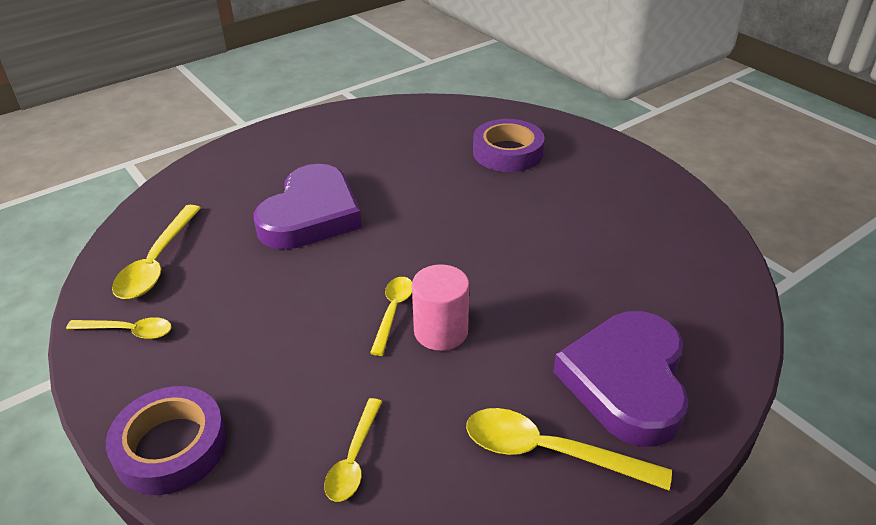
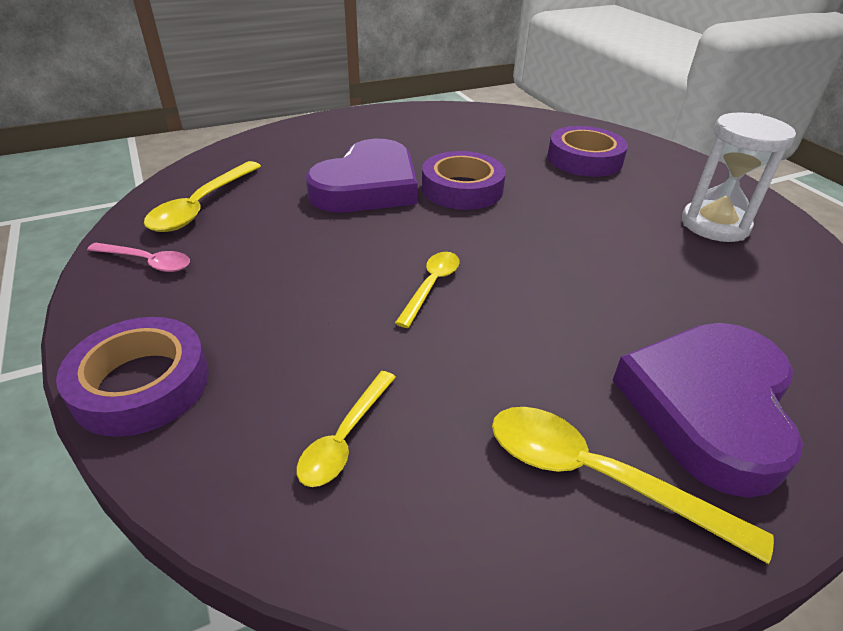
camera: 10 degrees right, 0 degrees up
yellow spoon [66,317,172,339] -> pink spoon [87,243,190,272]
pink cylinder [412,264,469,351] -> none
none -> purple tape [422,151,506,210]
none -> white hourglass [682,112,796,242]

